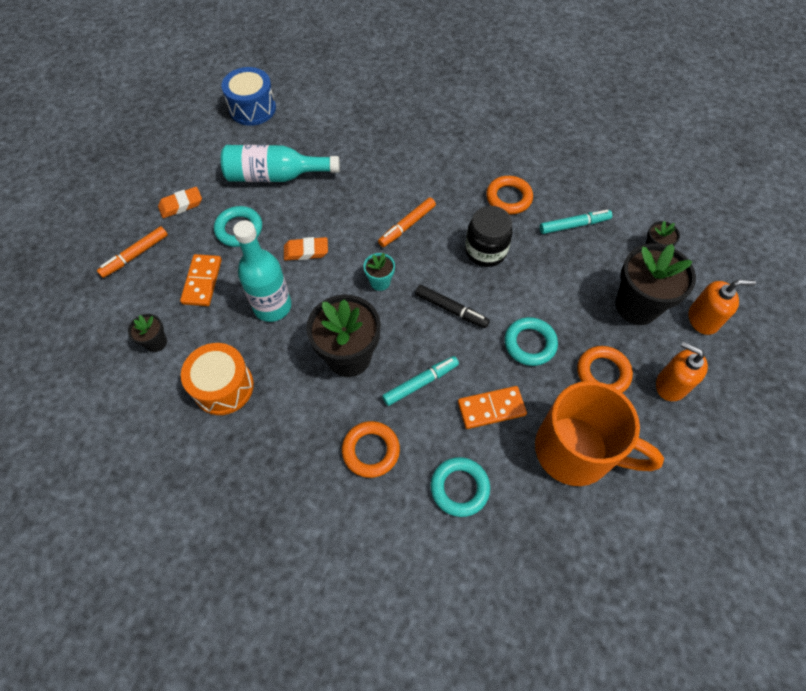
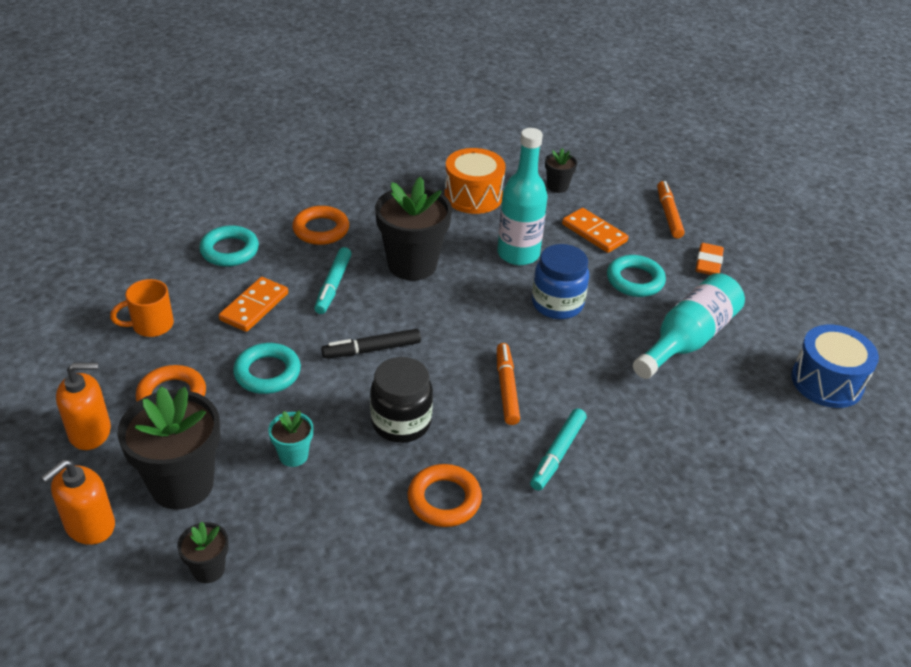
camera: 130 degrees right, 20 degrees down
orange eraser [284,237,328,261] -> blue jar [532,244,589,319]
turquoise flower pot [364,253,395,291] -> turquoise flower pot moved to [268,410,313,467]
orange mug [535,381,664,486] -> orange mug [110,279,174,337], size x0.47
turquoise marker [540,210,612,234] -> turquoise marker moved to [530,408,586,491]

